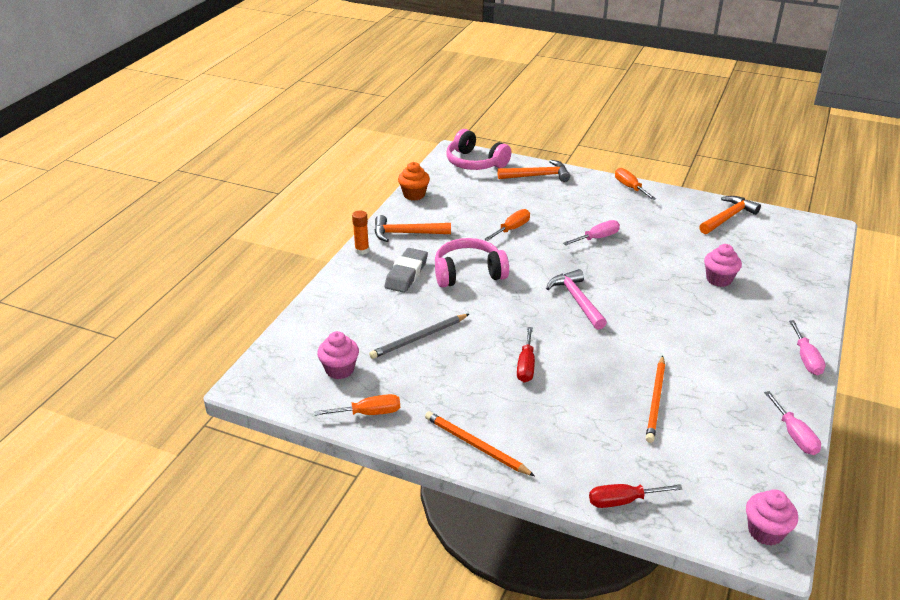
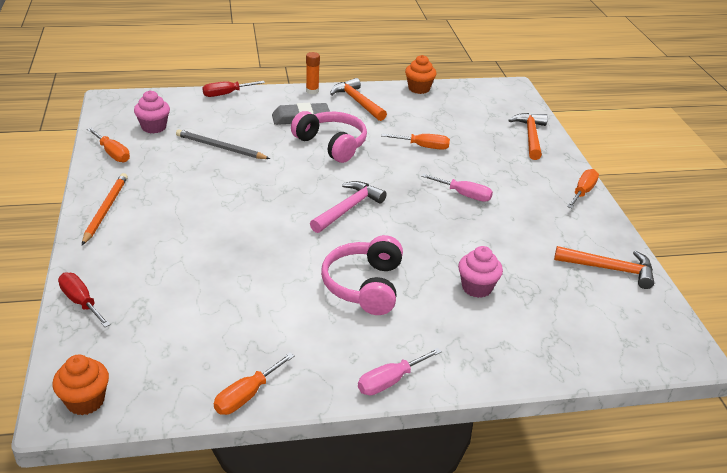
camera: 55 degrees right, 0 degrees up
pink headphones [446,129,511,170] -> pink headphones moved to [321,235,403,315]
orange hammer [497,160,570,182] -> orange hammer turned 135 degrees counterclockwise [509,113,548,160]
red screwdriver [517,327,535,383] -> red screwdriver moved to [202,81,265,97]
orange pencil [646,356,665,443] -> none
pink cupcake [746,489,798,546] -> orange cupcake [52,355,109,415]
pink screwdriver [764,391,821,455] -> orange screwdriver [214,353,294,415]

